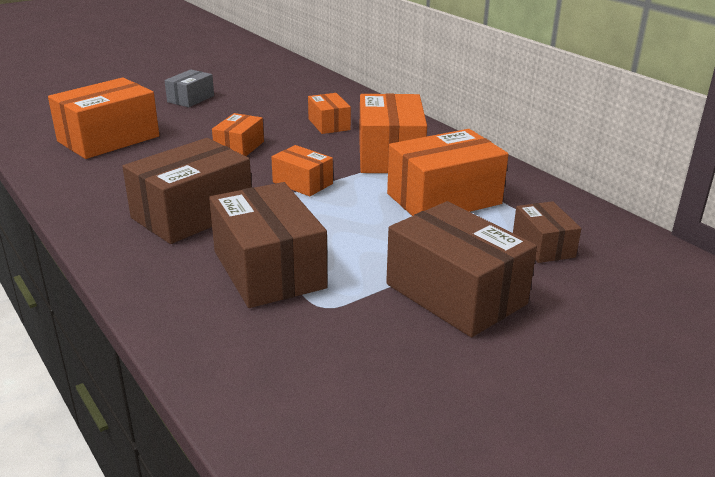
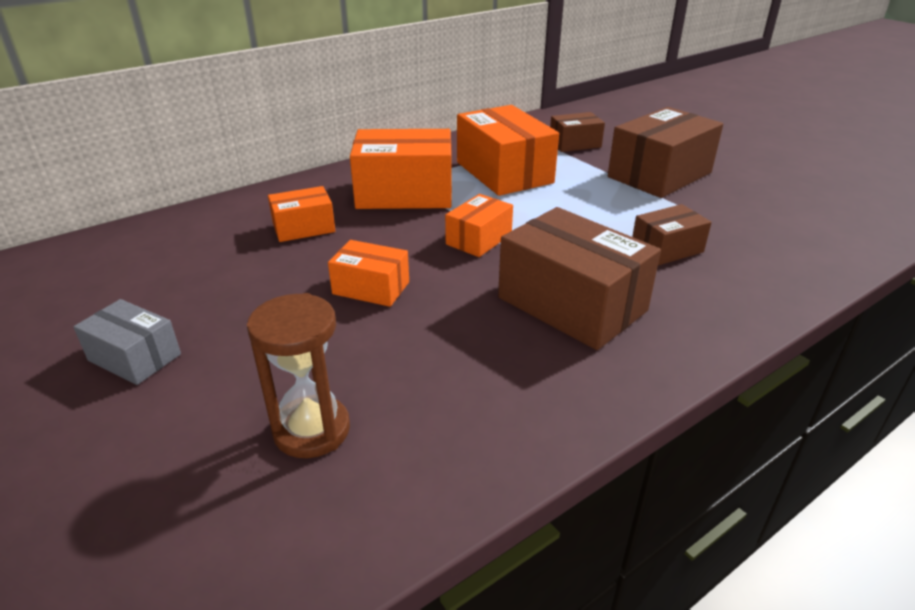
camera: 90 degrees left, 5 degrees up
orange box [48,77,159,159] -> brown hourglass [247,293,350,458]
brown box [209,182,328,308] -> brown box [632,204,712,266], size x0.54

